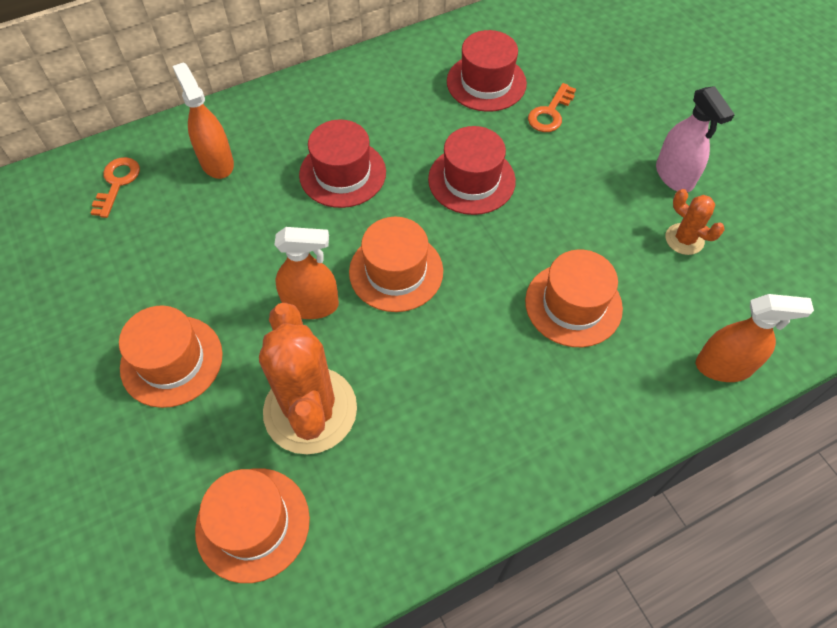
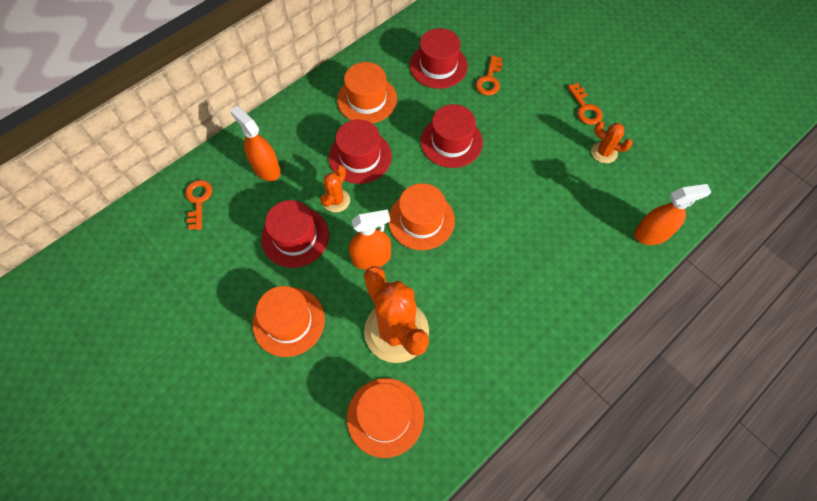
camera: 15 degrees left, 5 degrees up
orange hat [525,249,623,347] -> orange hat moved to [337,62,397,123]
pink spray bottle [656,86,735,192] -> orange key [568,83,603,125]
none -> red hat [261,200,329,268]
none -> orange cactus [320,165,350,213]

